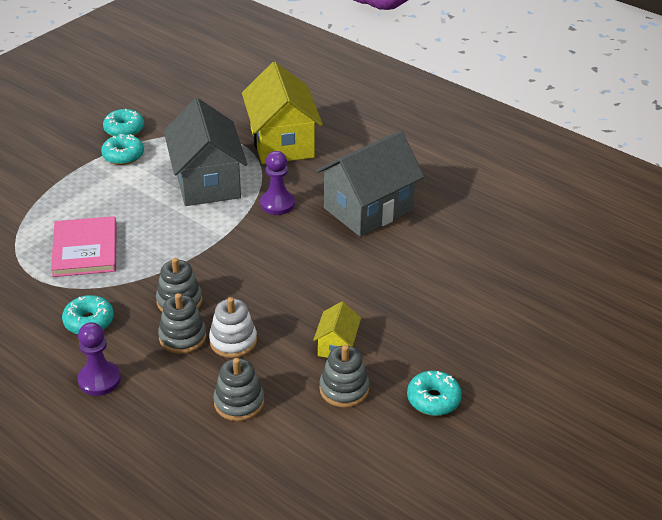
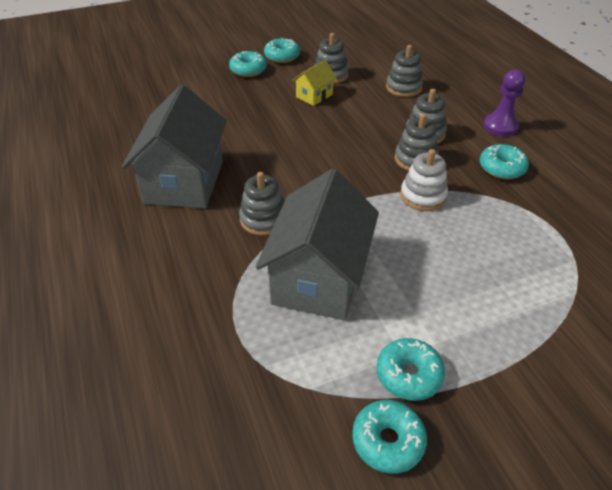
camera: 150 degrees left, 5 degrees up
pink book [51,216,116,277] -> none
white stacking toy [209,297,257,358] -> white stacking toy moved to [400,149,448,211]
yellow house [242,62,323,164] -> none
purple pawn [260,151,295,215] -> grey stacking toy [239,172,284,236]
grey house [316,131,424,237] -> grey house turned 75 degrees counterclockwise [122,85,227,209]
none -> turquoise donut [229,51,267,77]

